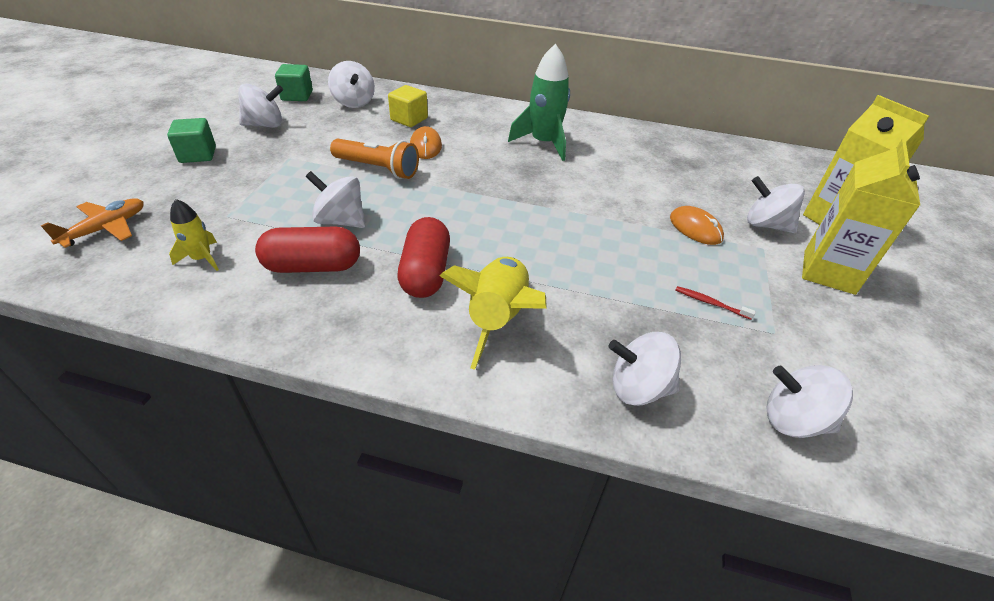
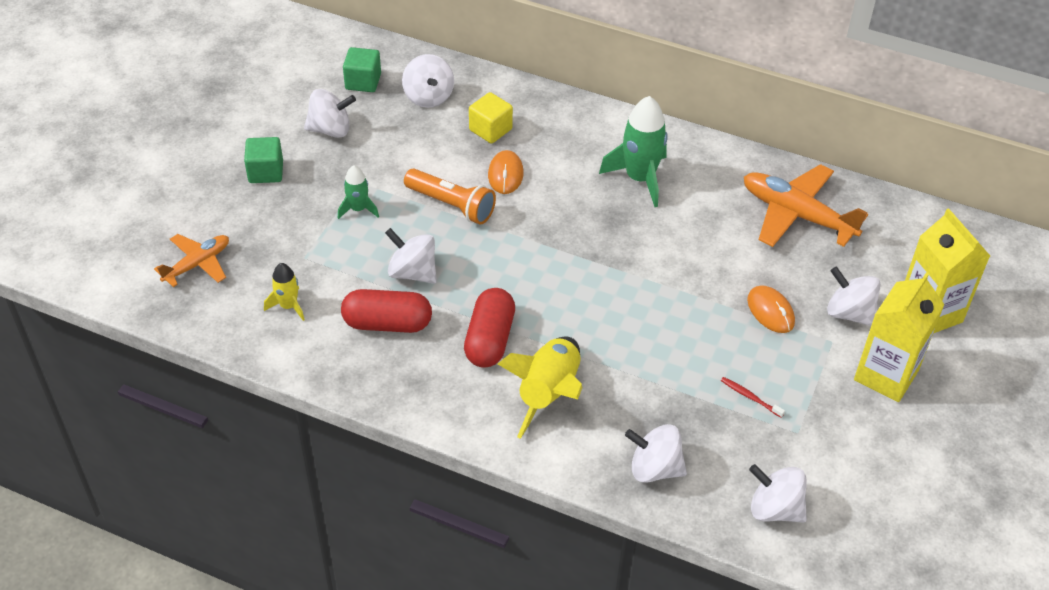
camera: 10 degrees right, 5 degrees up
none -> green rocket [338,165,379,219]
none -> orange plane [744,164,868,247]

